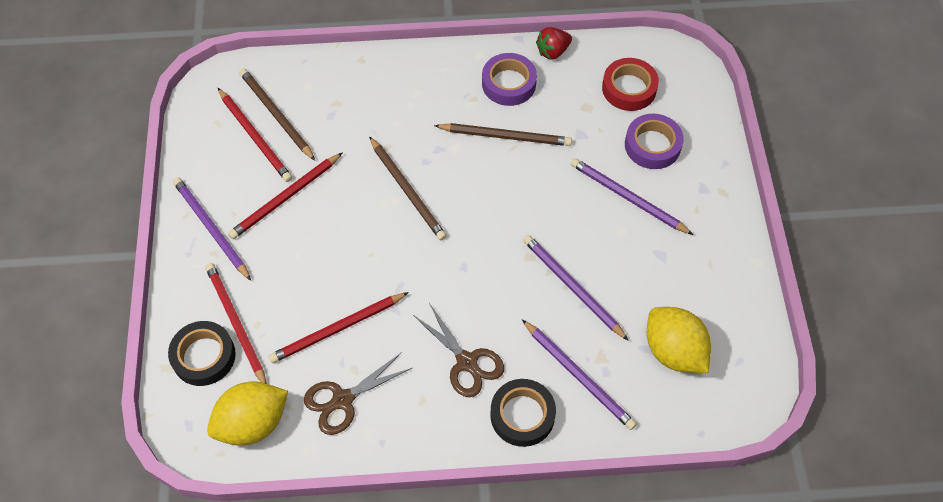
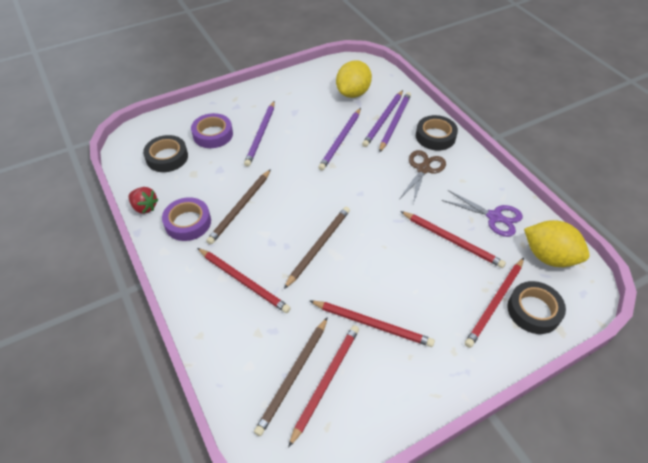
camera: 115 degrees left, 10 degrees down
purple pencil [173,177,251,281] -> purple pencil moved to [362,90,403,147]
brown scissors [304,352,412,435] -> purple scissors [442,190,523,237]
brown pencil [434,123,572,146] -> brown pencil turned 135 degrees counterclockwise [206,169,271,245]
red tape [602,58,659,111] -> black tape [143,135,188,172]
none -> red pencil [197,248,291,313]

